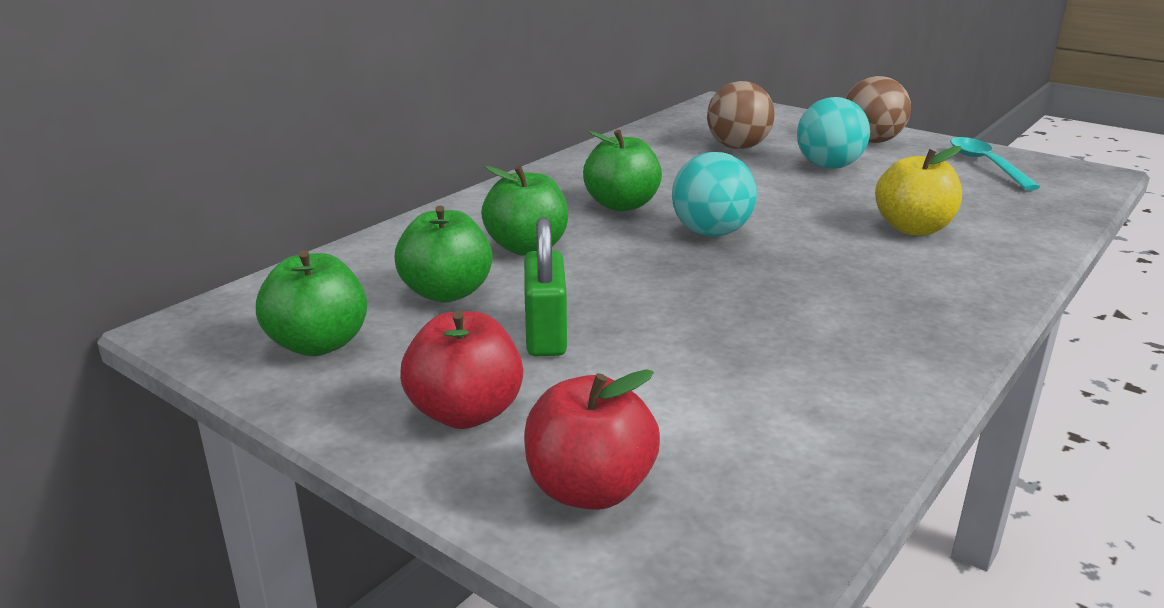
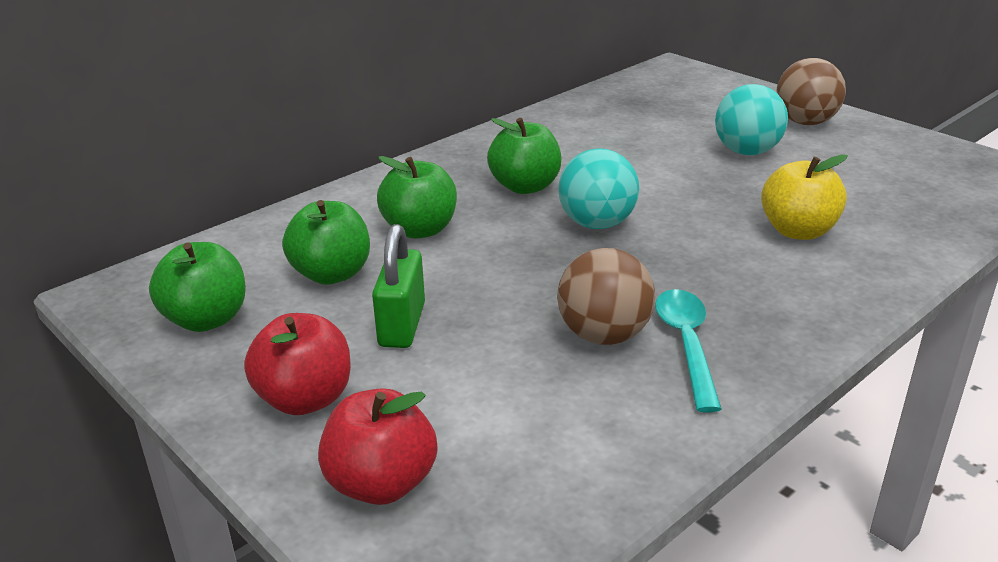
camera: 10 degrees right, 5 degrees up
brown ball [707,81,775,149] -> brown ball moved to [557,248,655,345]
turquoise spoon [950,137,1040,190] -> turquoise spoon moved to [655,289,722,413]

